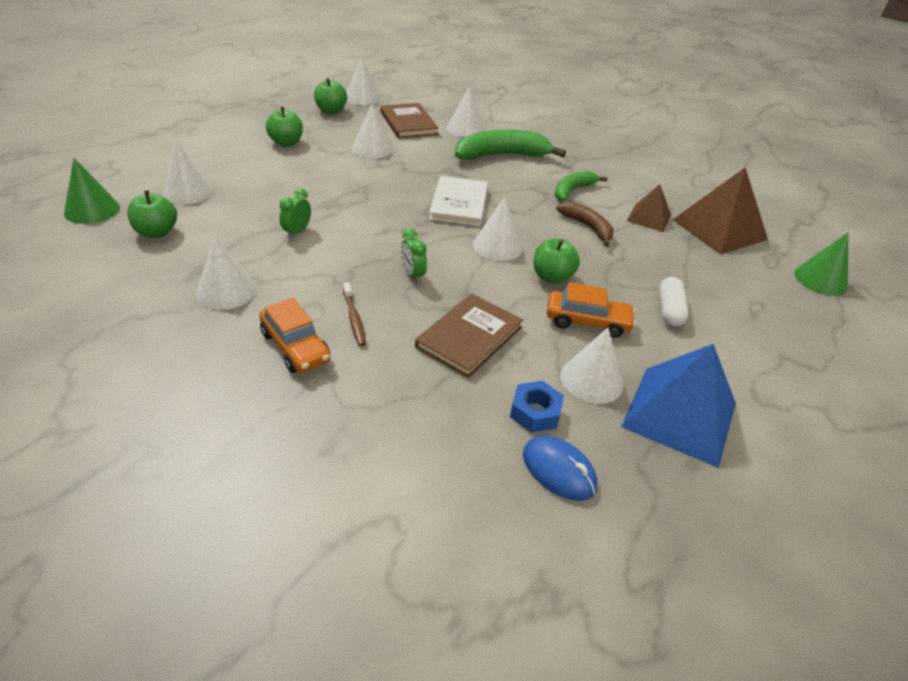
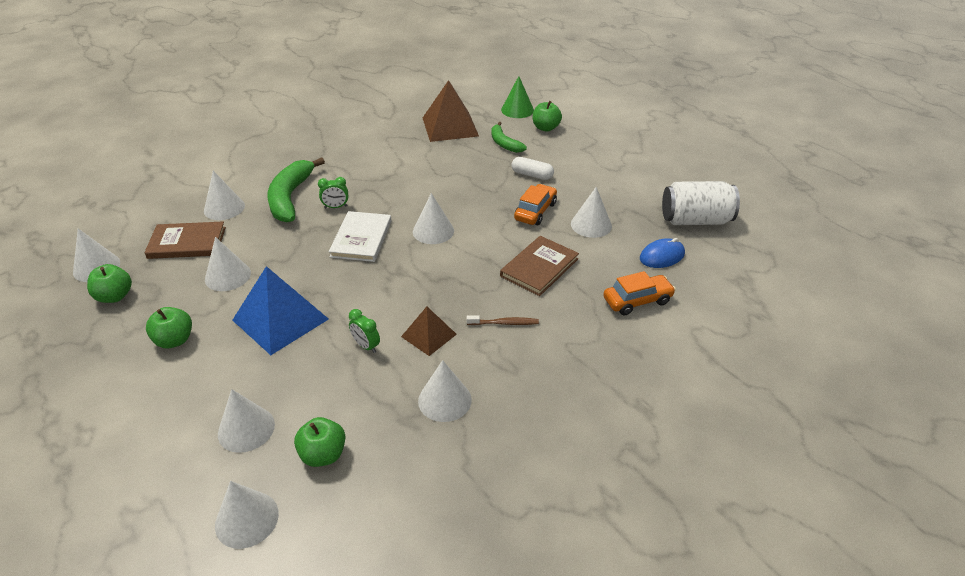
camera: 70 degrees left, 0 degrees up
green cone [64,158,120,224] -> white cone [215,481,279,549]
orange car [259,298,331,373] -> orange car moved to [603,271,676,315]
green clock [401,229,427,283] -> green clock moved to [318,177,348,208]
brown book [415,294,523,378] -> brown book turned 75 degrees clockwise [500,236,579,296]
white book [429,176,488,226] -> white book turned 75 degrees clockwise [329,211,391,262]
blue nut [510,381,564,433] -> none
green apple [533,239,580,284] -> green apple moved to [533,101,562,131]
green banana [555,171,607,201] -> green banana moved to [491,122,527,153]
brown banana [556,202,614,247] -> none
blue pyramid [621,344,736,468] -> blue pyramid moved to [232,266,329,355]
brown pyramid [627,184,671,232] -> brown pyramid moved to [401,307,457,356]
none -> white can [662,181,740,225]

